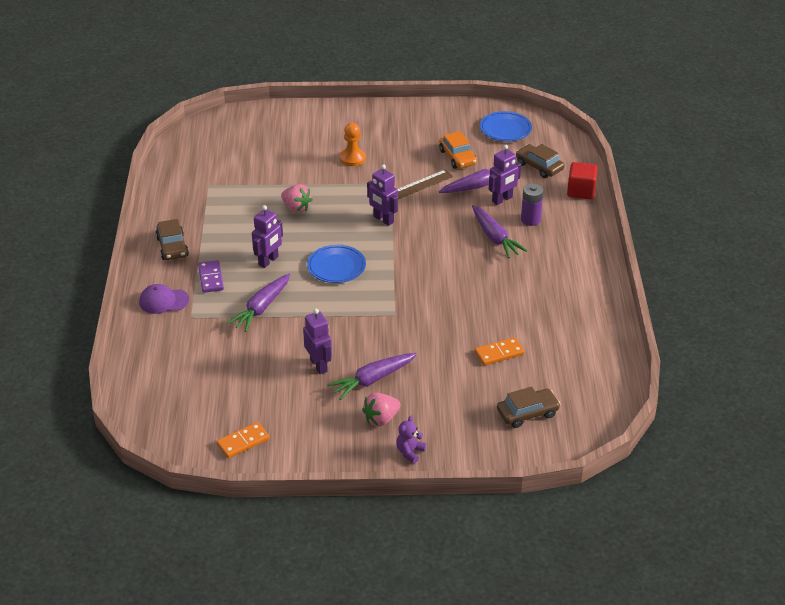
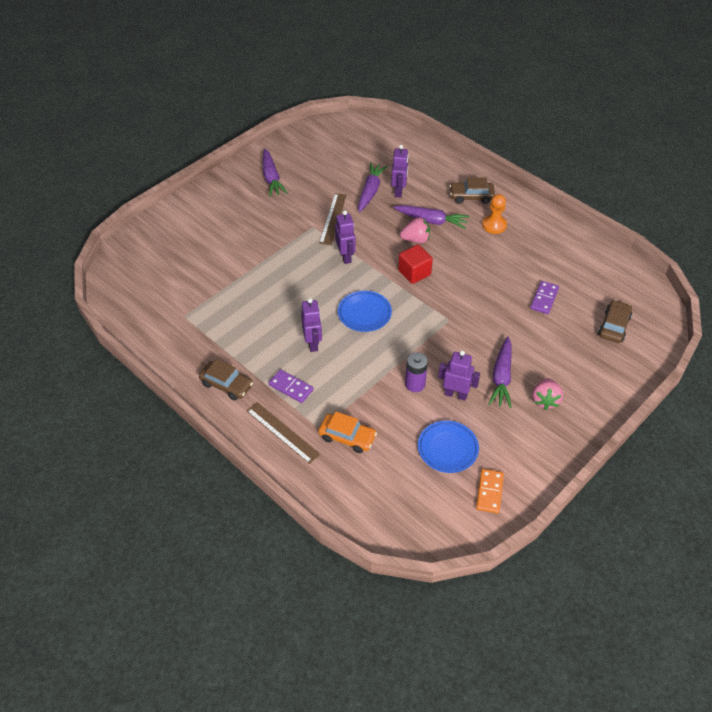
camera: 45 degrees left, 10 degrees up
purple cap [139,284,189,314] -> brown ruler [246,402,320,464]
purple carrot [227,274,290,332] -> purple carrot moved to [263,148,287,197]
pink strawberry [281,184,313,213] -> pink strawberry moved to [400,218,430,243]
orange pawn [340,123,366,166] -> orange pawn moved to [482,194,507,234]
purple robot [367,164,398,226] -> purple robot turned 105 degrees counterclockwise [335,210,355,264]
purple teddy bear [396,416,426,464] -> none
orange car [439,131,477,169] -> orange car moved to [318,411,377,453]
orange domino [475,337,524,366] -> purple domino [530,281,559,314]
blue plate [480,111,532,142] -> blue plate moved to [418,421,479,473]
brown car [516,144,565,178] -> brown car moved to [450,177,495,204]
purple battery [521,184,543,226] -> purple battery moved to [405,352,428,392]
red cube [567,162,598,199] -> red cube moved to [398,245,433,284]

